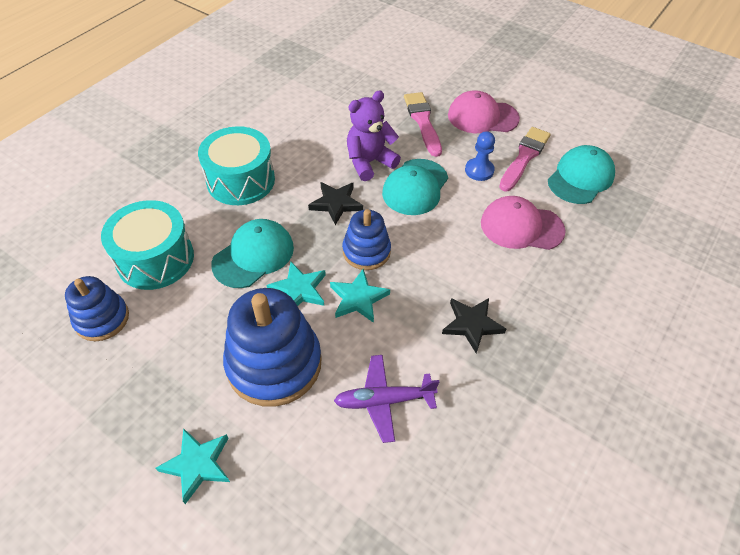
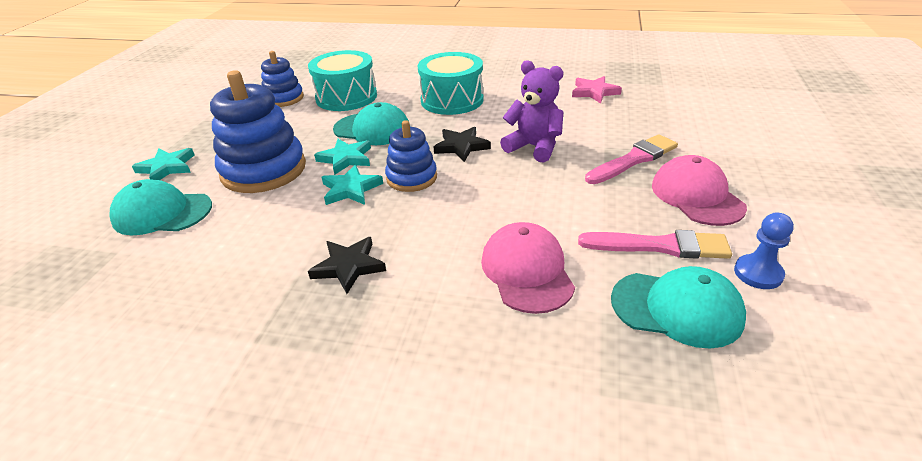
camera: 70 degrees right, 15 degrees down
purple plane [334,355,439,443] -> none
turquoise cap [382,159,448,215] -> turquoise cap moved to [109,179,212,235]
blue pawn [465,131,495,181] -> blue pawn moved to [734,213,794,289]
none -> pink star [572,76,622,104]

